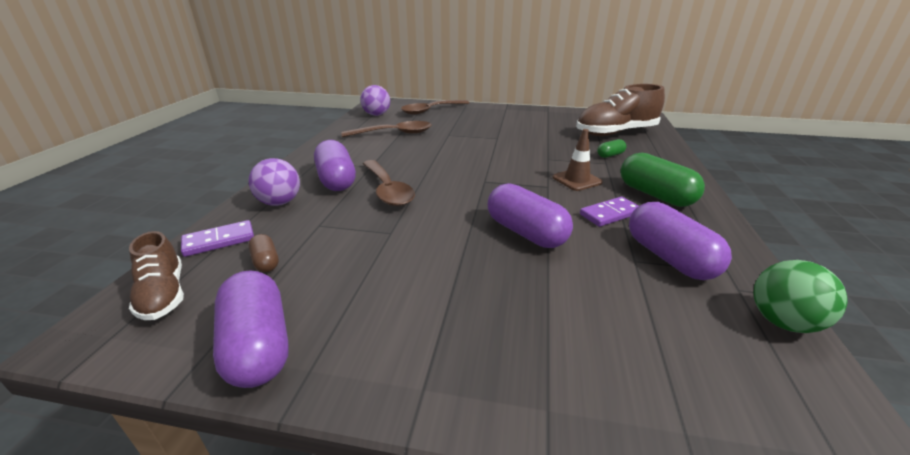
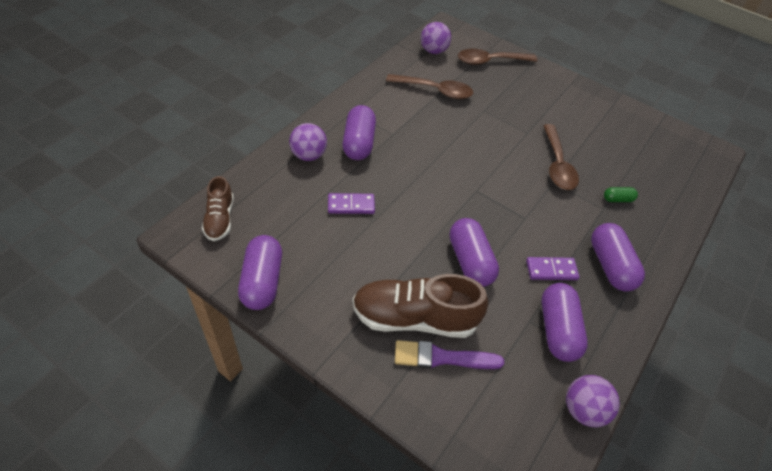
camera: 20 degrees right, 20 degrees up
purple domino [181,220,254,257] -> purple domino moved to [328,193,375,214]
brown capsule [248,234,279,272] -> none
brown spoon [363,160,415,206] -> brown spoon moved to [543,124,579,190]
brown traffic cone [553,129,603,191] -> none
brown shoe [576,84,665,136] -> brown shoe moved to [353,274,488,338]
green capsule [621,153,705,207] -> purple capsule [591,223,645,292]
green ball [754,260,848,333] -> purple ball [566,375,620,427]
none -> purple brush [395,340,504,369]

